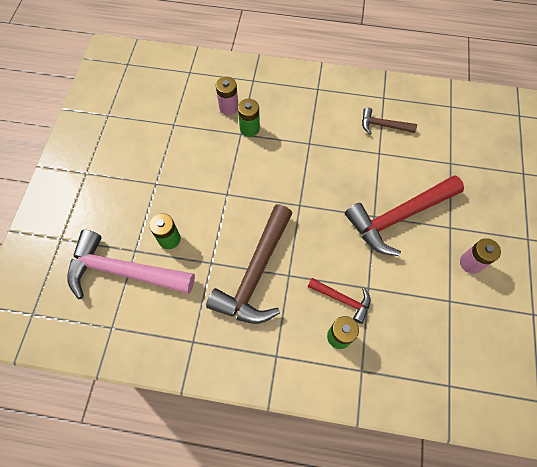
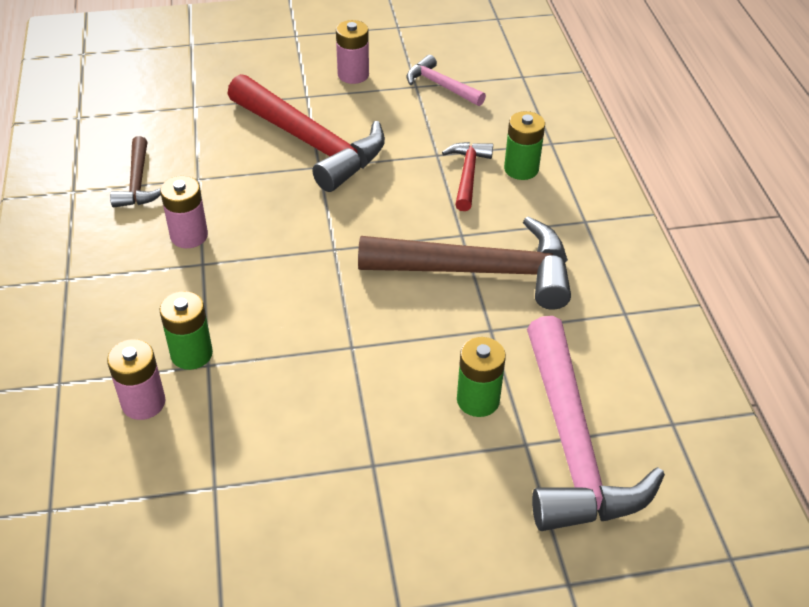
camera: 110 degrees left, 20 degrees down
none -> pink battery [160,176,208,248]
none -> pink hammer [406,55,486,106]

